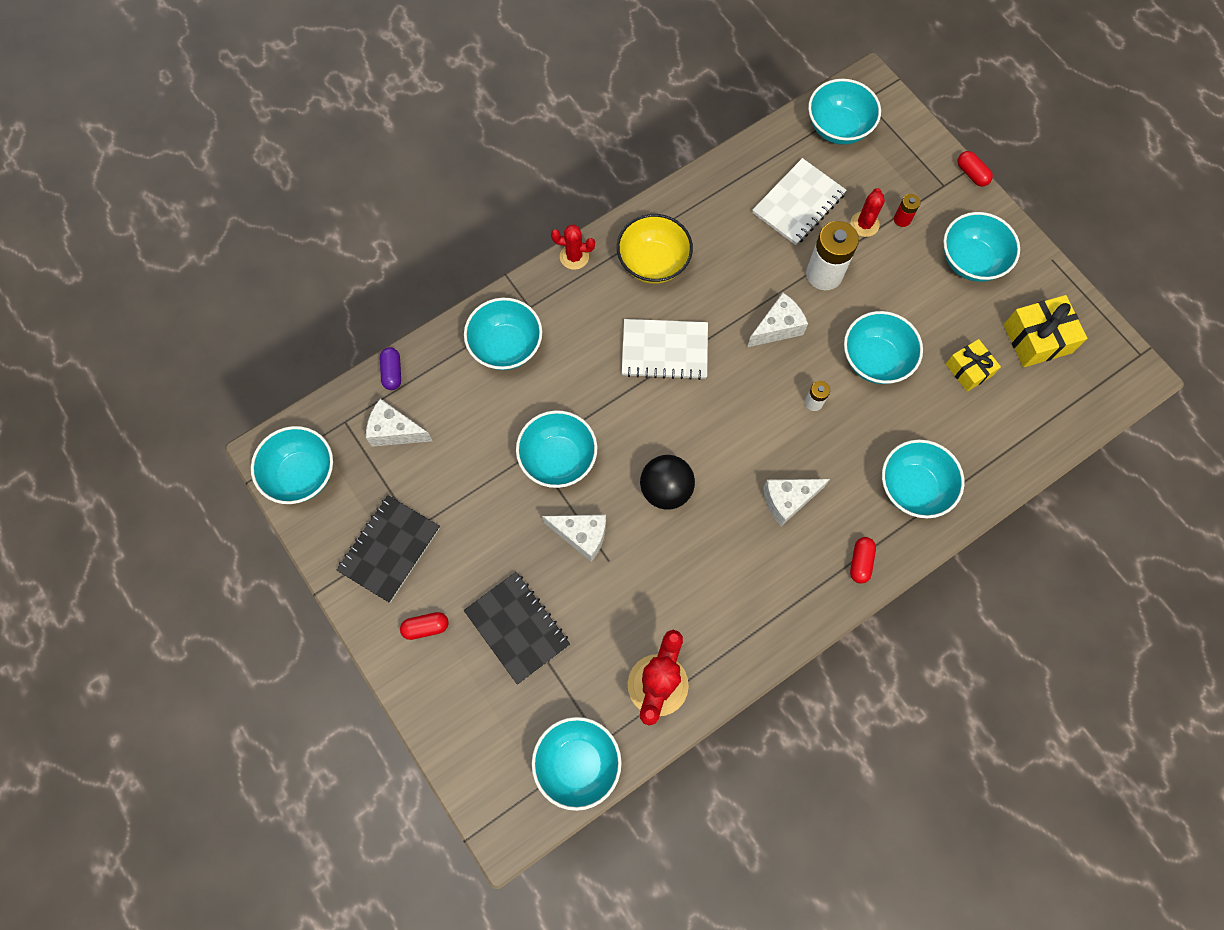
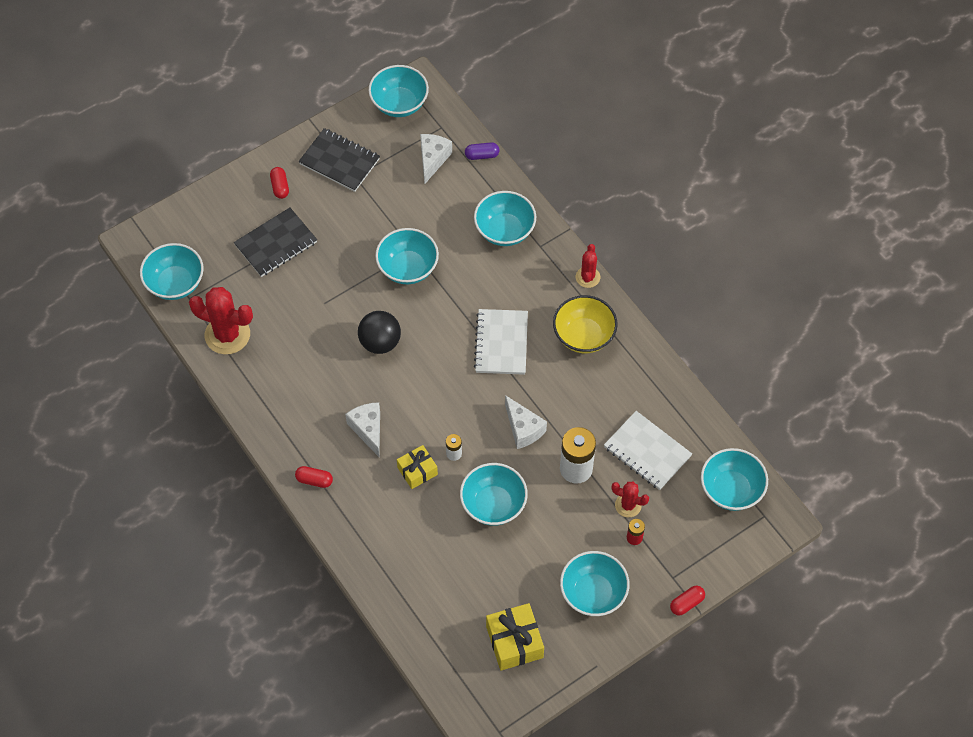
camera: 90 degrees right, 10 degrees down
white cheese [542,515,606,562] -> none
turquoise bowl [882,439,965,518] -> none
yellow gift [946,339,1001,392] -> yellow gift moved to [397,445,438,489]

